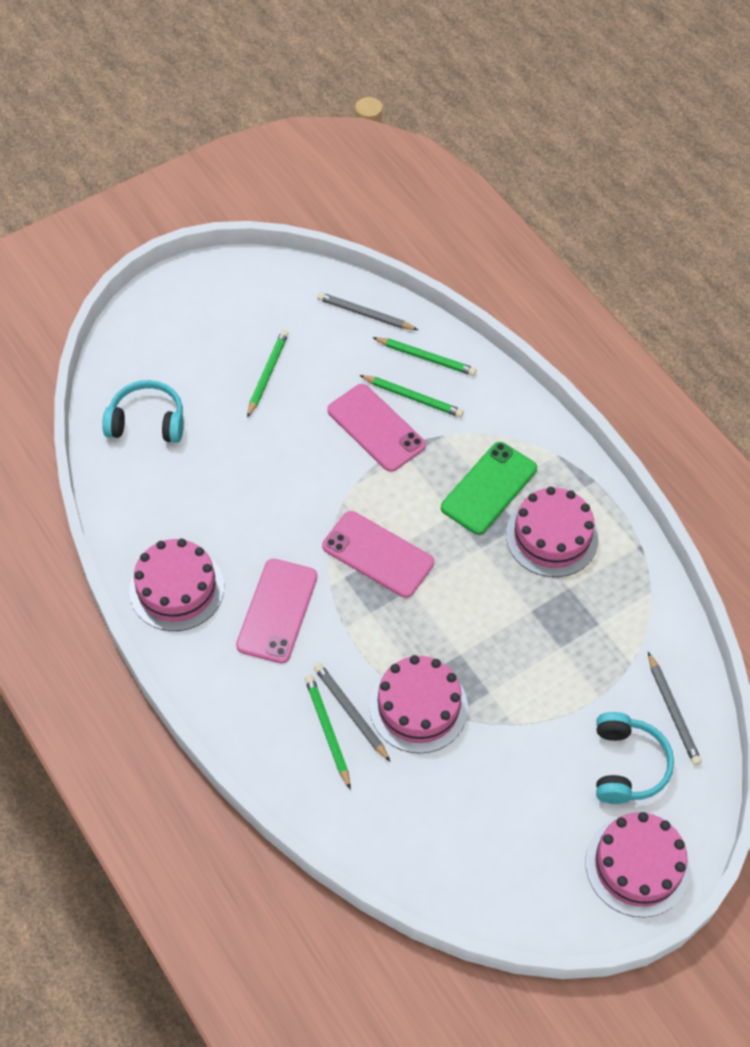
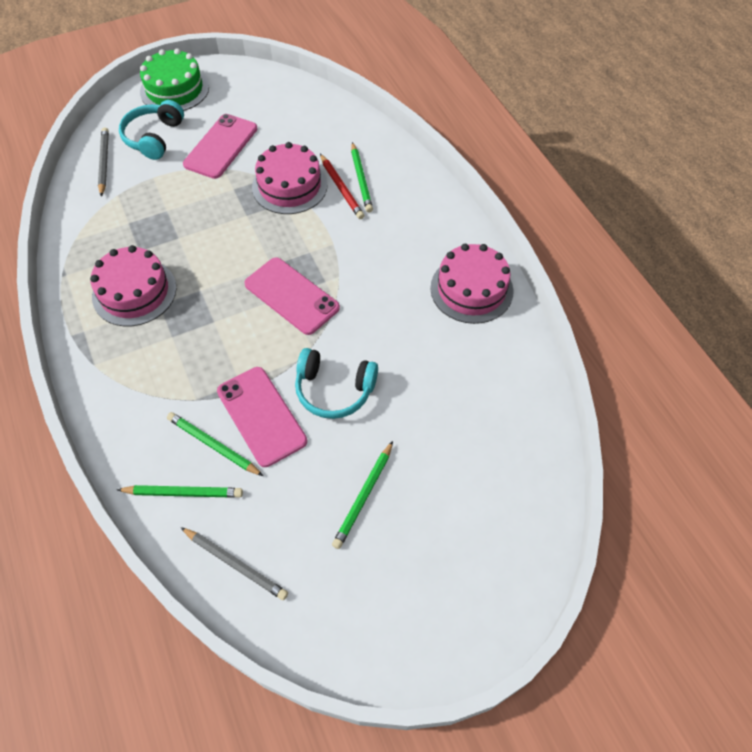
camera: 170 degrees left, 0 degrees up
turquoise headphones [102,380,184,443] -> turquoise headphones moved to [295,348,378,419]
pink phone [236,559,318,663] -> pink phone moved to [183,114,257,179]
grey pencil [314,663,390,761] -> red pencil [320,154,364,219]
green pencil [372,337,477,376] -> green pencil turned 150 degrees clockwise [117,485,243,498]
green phone [441,442,537,535] -> none
pink cake [586,812,690,917] -> green cake [140,48,209,111]

